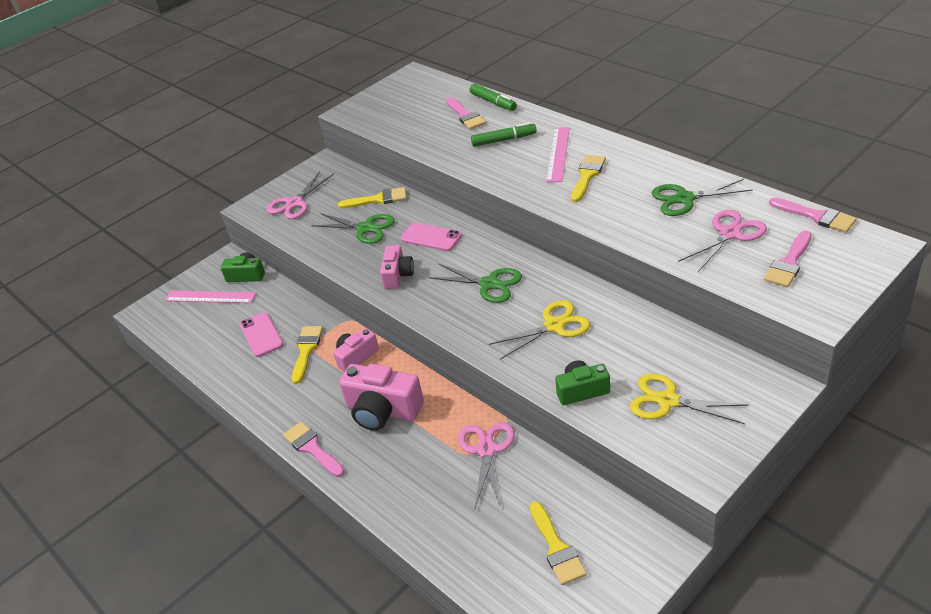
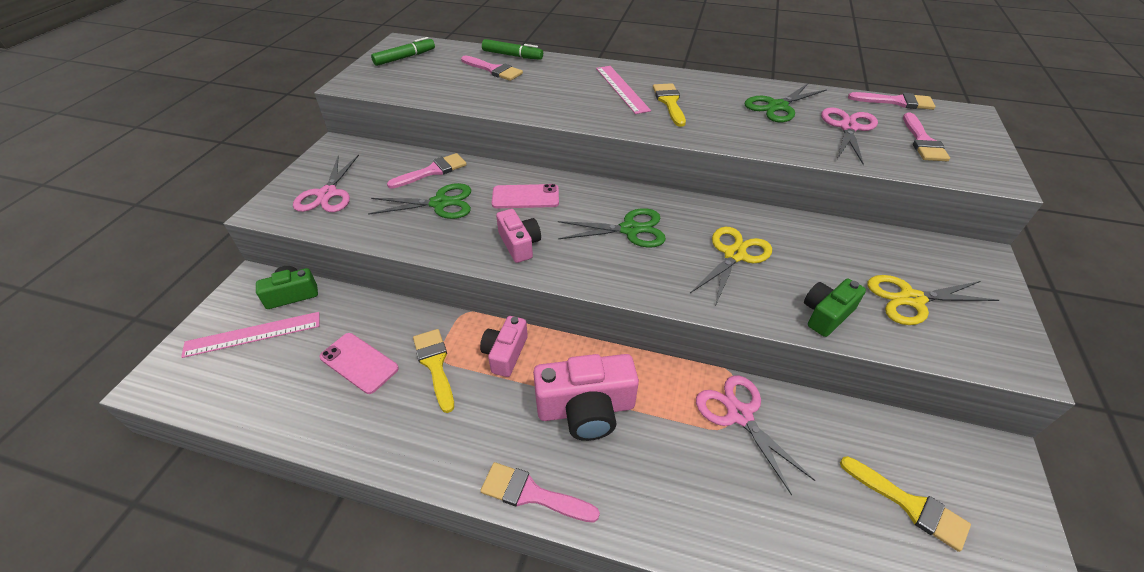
camera: 35 degrees left, 5 degrees up
yellow brush [338,187,407,208] -> pink brush [387,153,467,189]
green marker [471,122,537,147] -> green marker moved to [371,37,435,66]

